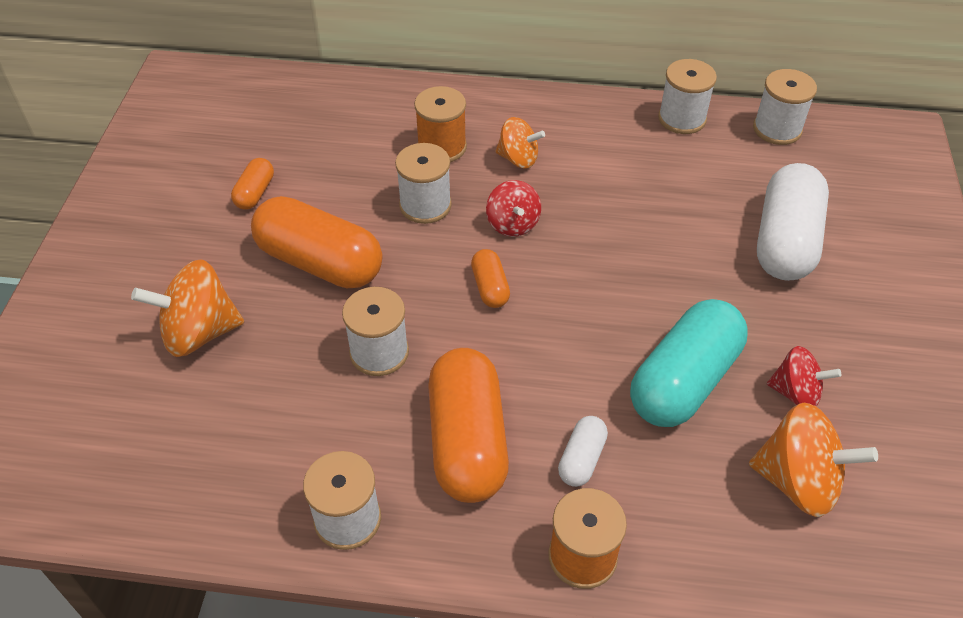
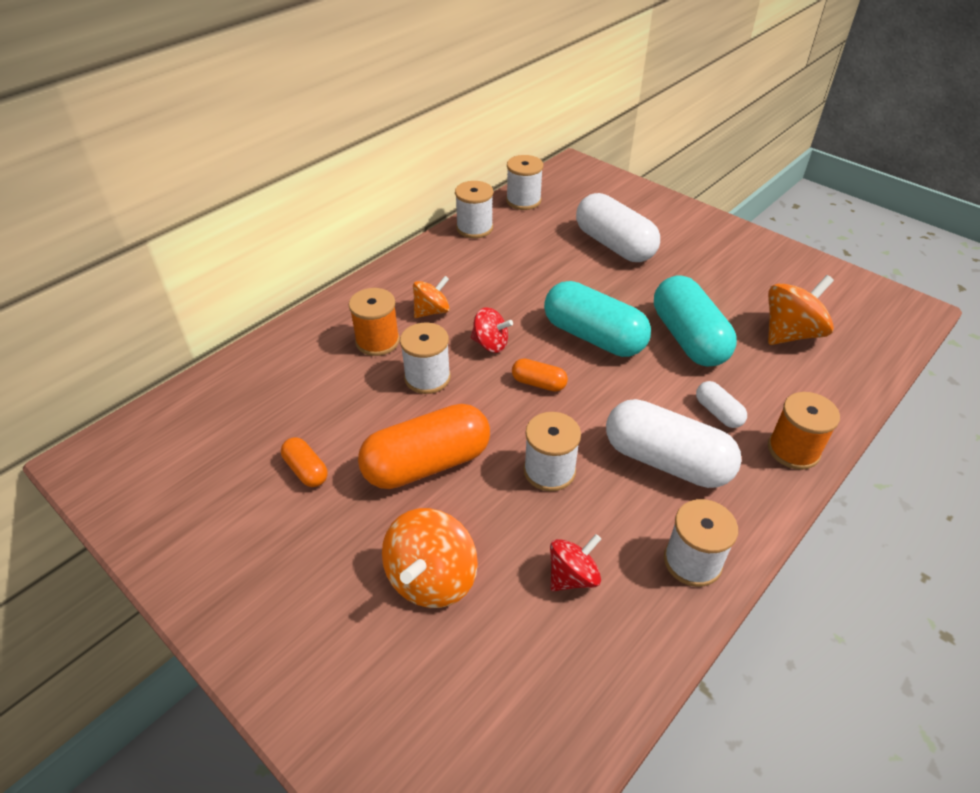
camera: 55 degrees left, 5 degrees down
orange capsule [428,348,509,503] -> white capsule [606,399,742,488]
red spinning top [767,346,841,407] -> red spinning top moved to [550,534,601,591]
none -> turquoise capsule [544,281,651,357]

